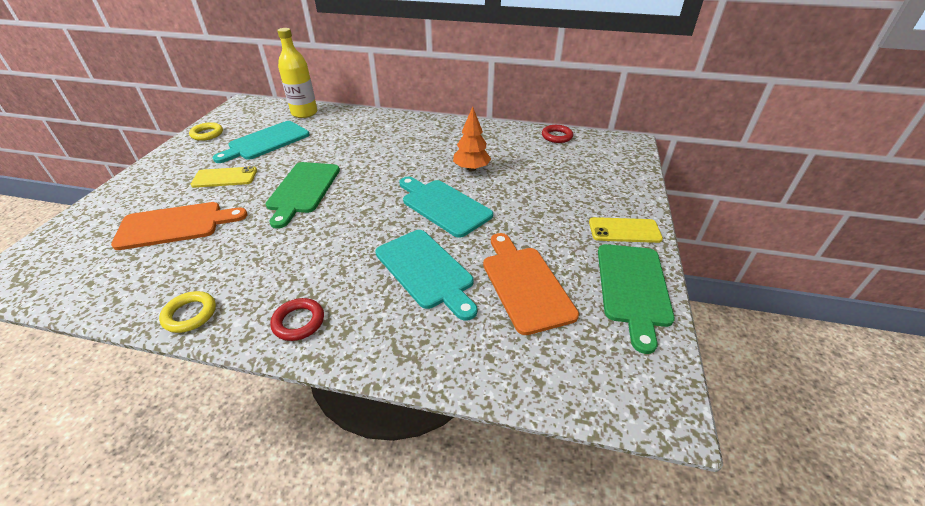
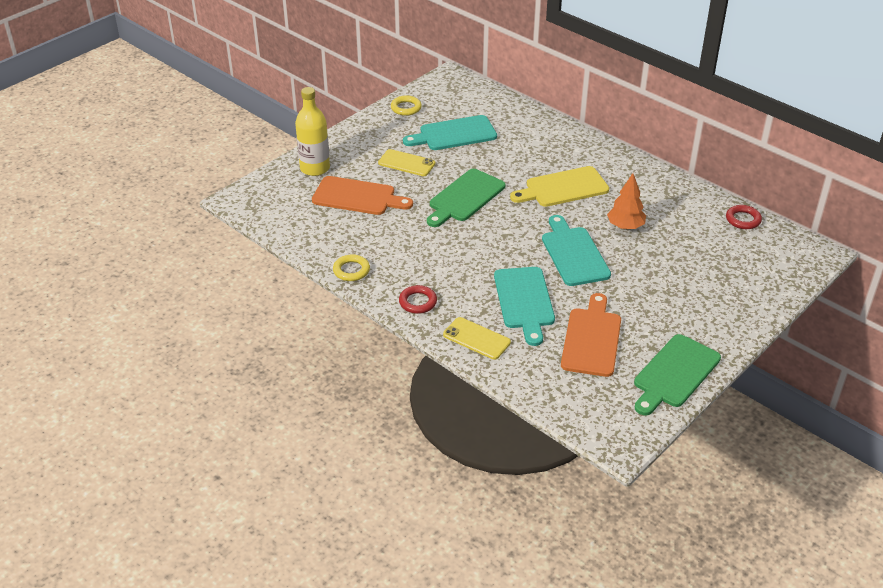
camera: 30 degrees right, 0 degrees up
yellow bottle [277,28,317,118] -> yellow bottle moved to [295,87,330,176]
yellow phone [589,217,663,243] -> yellow phone moved to [443,317,511,360]
none -> yellow cutting board [510,166,609,207]

